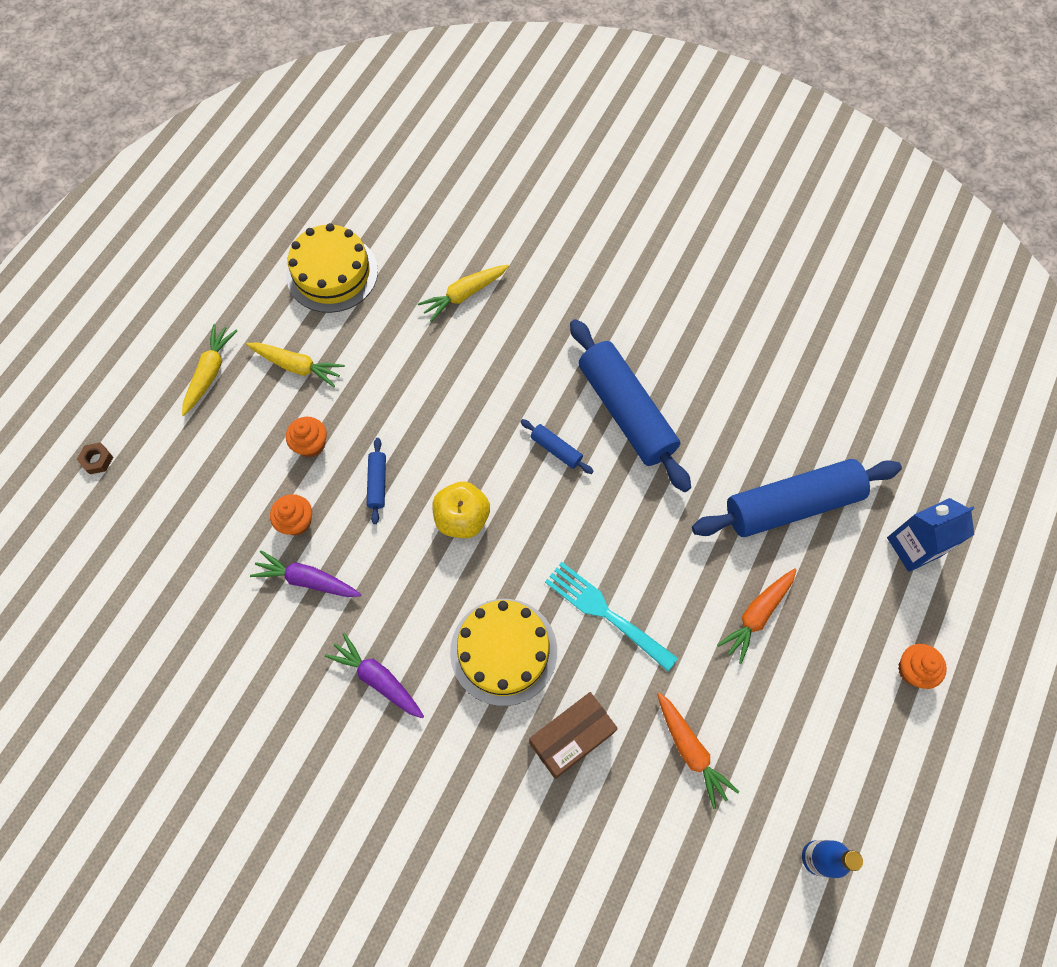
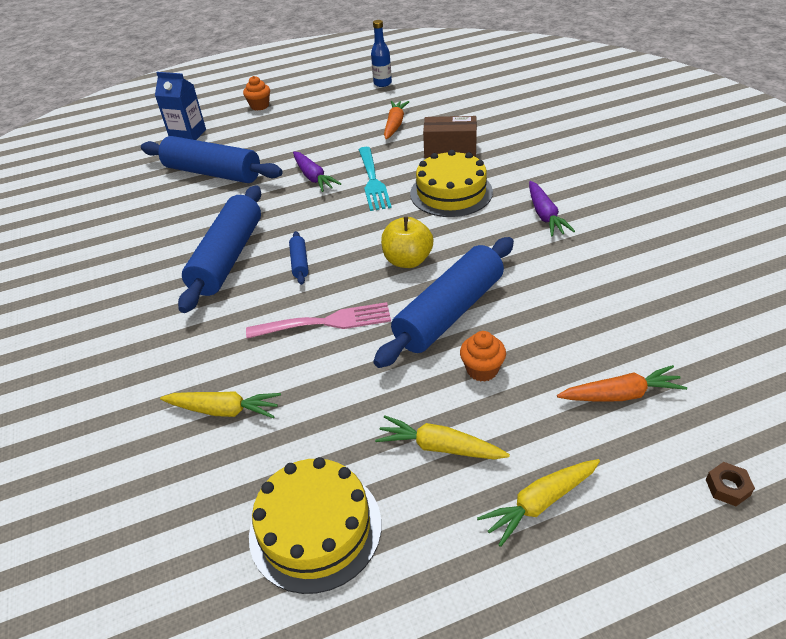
camera: 135 degrees left, 25 degrees down
yellow carrot [246,342,345,387] -> yellow carrot turned 45 degrees counterclockwise [375,415,510,459]
purple carrot [250,550,361,597] -> purple carrot moved to [293,152,341,192]
orange cupcake [270,494,312,536] -> none
blue rolling pin [366,438,386,524] -> blue rolling pin [373,237,514,368], size x2.38
orange carrot [717,568,797,664] -> orange carrot moved to [557,365,687,401]
none -> pink fork [246,302,391,339]

